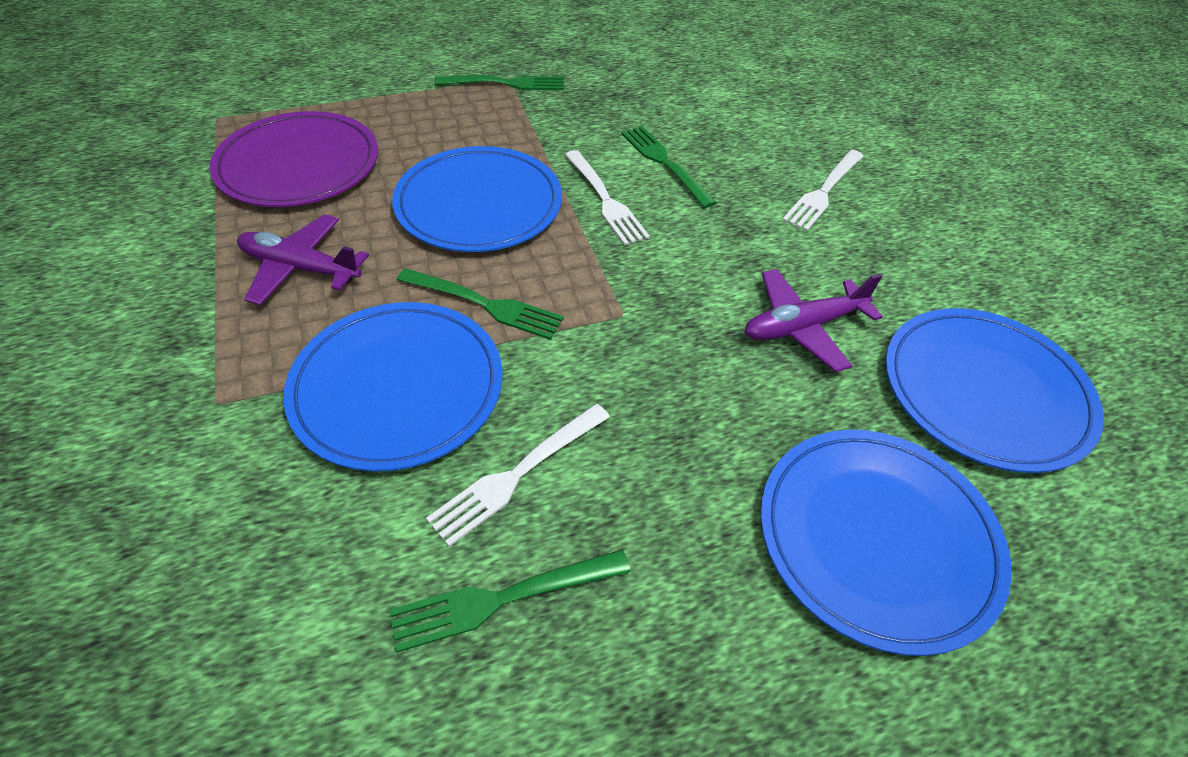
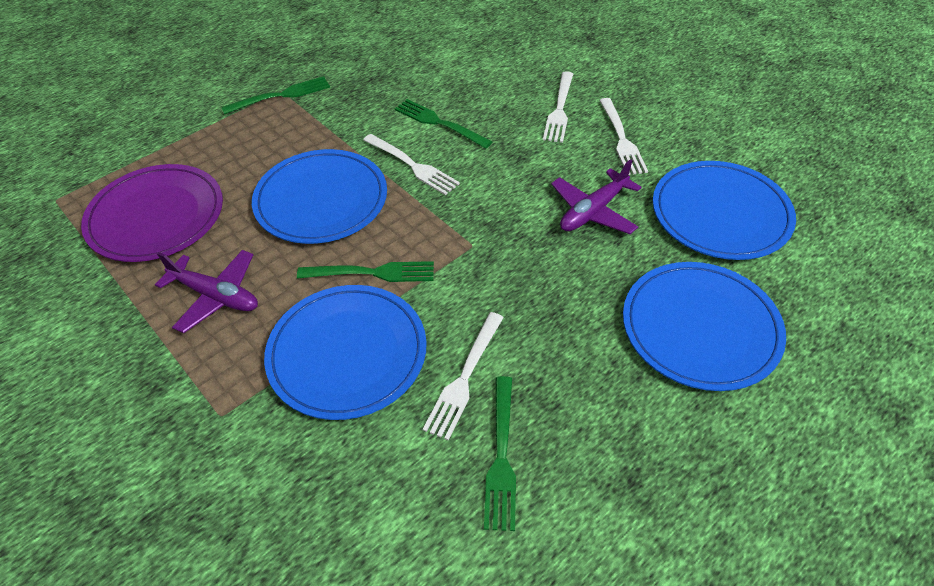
camera: 20 degrees left, 0 degrees up
purple plane [237,214,369,305] -> purple plane turned 150 degrees counterclockwise [155,250,258,333]
green fork [389,550,631,653] -> green fork turned 45 degrees counterclockwise [484,376,516,531]
none -> white fork [599,98,648,175]

